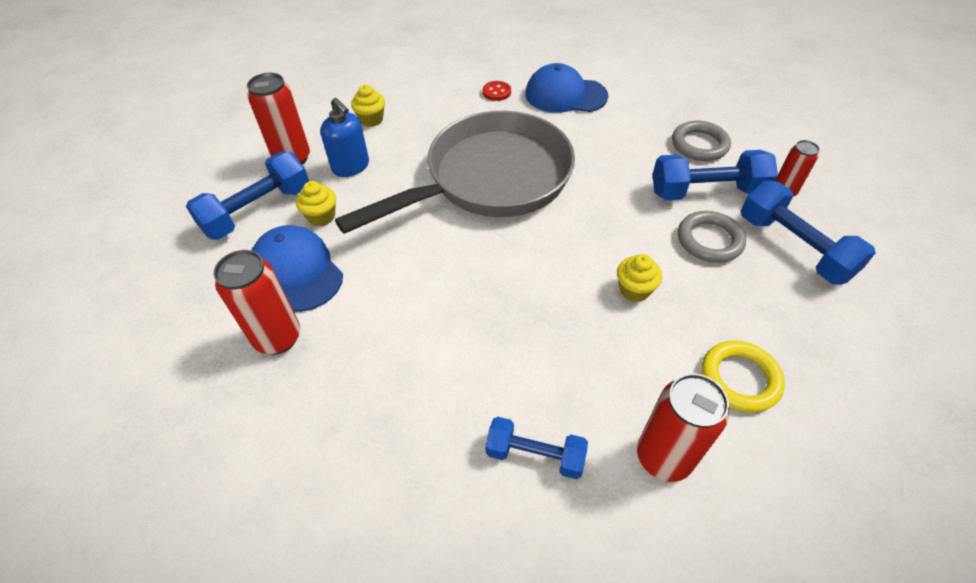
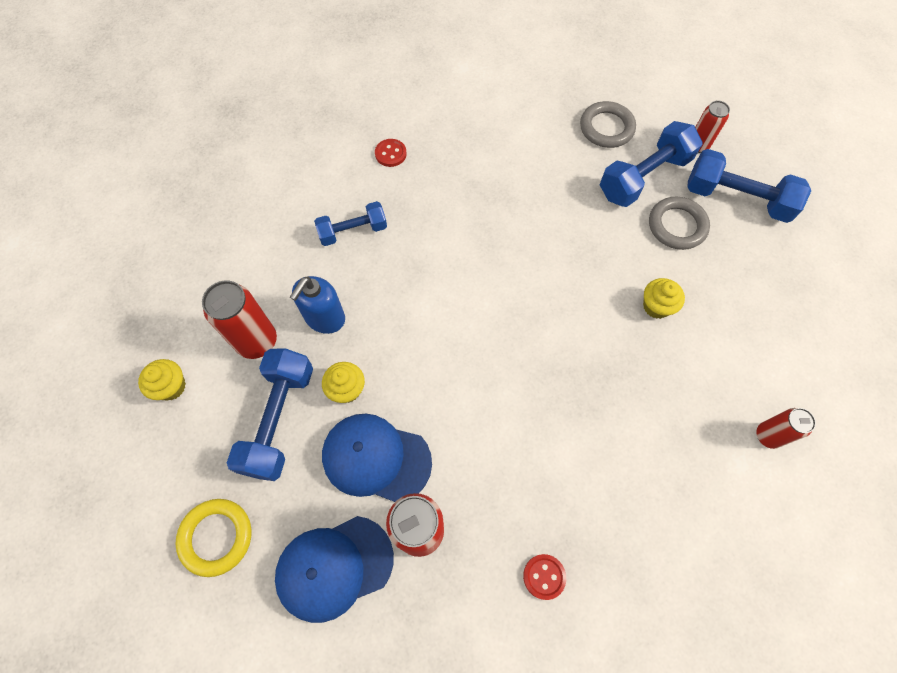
camera: 35 degrees left, 15 degrees up
blue soap dispenser [320,98,369,177] -> blue soap dispenser turned 105 degrees clockwise [290,276,345,334]
grey pan [335,111,575,234] -> none
yellow cupcake [351,85,385,127] -> yellow cupcake moved to [138,359,186,401]
blue dumbbell [485,417,588,479] -> blue dumbbell moved to [314,201,387,246]
blue cap [526,63,608,113] -> blue cap moved to [275,516,394,623]
red can [637,374,729,482] -> red can [756,408,816,449], size x0.61
yellow ring [702,340,785,413] -> yellow ring moved to [176,499,252,577]
none -> red button [523,554,566,600]

